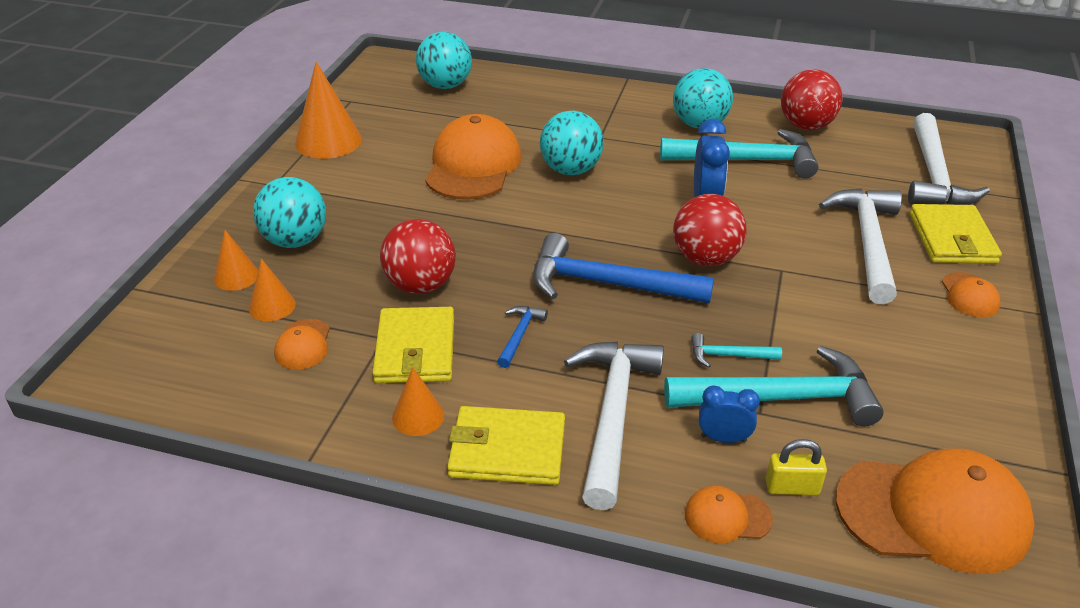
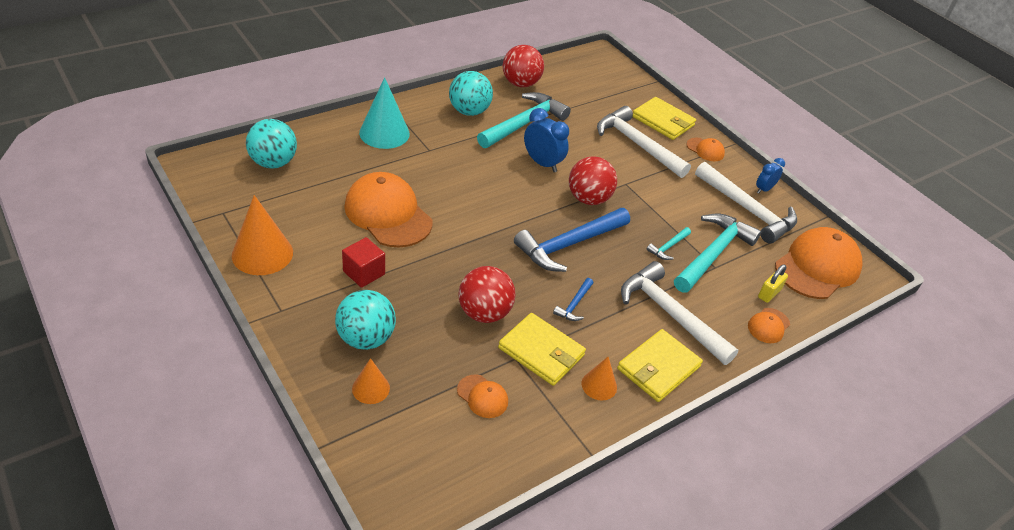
camera: 55 degrees left, 5 degrees up
orange cone [249,259,296,321] -> none
blue hammer [497,306,548,368] -> blue hammer turned 120 degrees counterclockwise [553,278,593,321]
turquoise ball [540,111,604,175] -> none
blue clock [699,385,760,443] -> blue clock moved to [756,158,785,194]
white hammer [908,113,990,205] -> white hammer moved to [695,162,797,244]
none -> red cube [342,237,385,288]
none -> turquoise cone [359,77,410,149]

